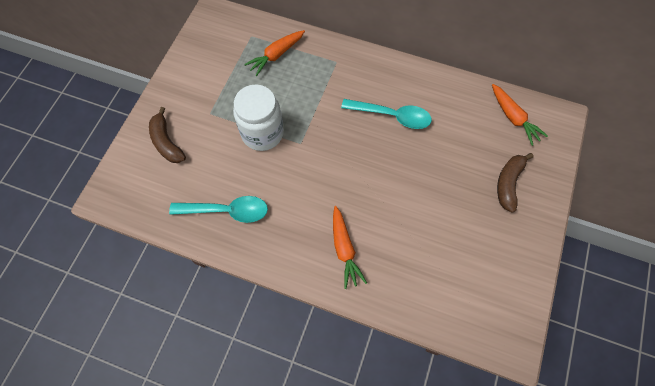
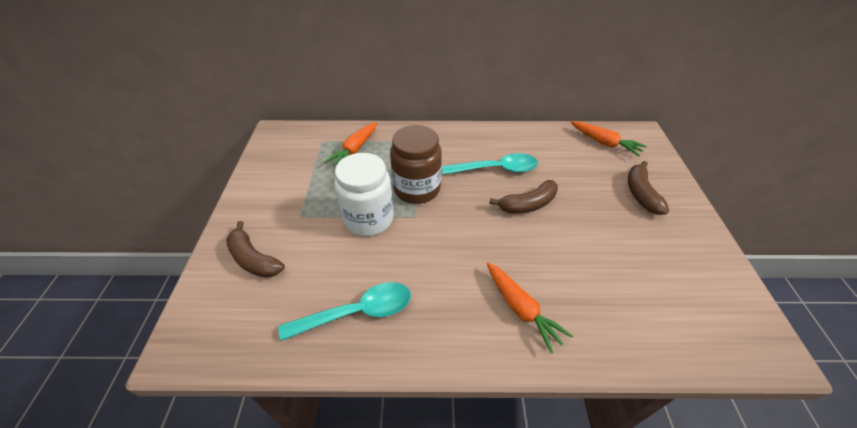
camera: 20 degrees left, 20 degrees down
none -> brown jar [390,125,442,204]
none -> brown banana [489,180,558,214]

